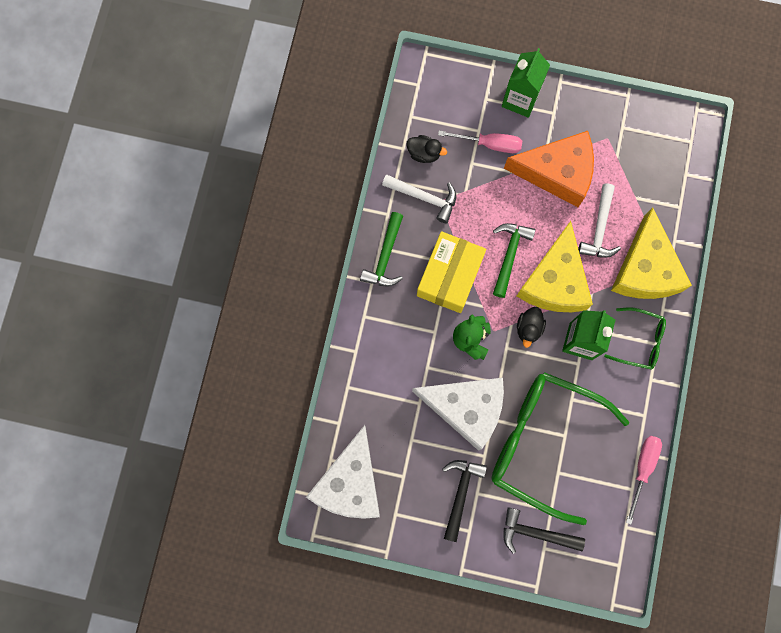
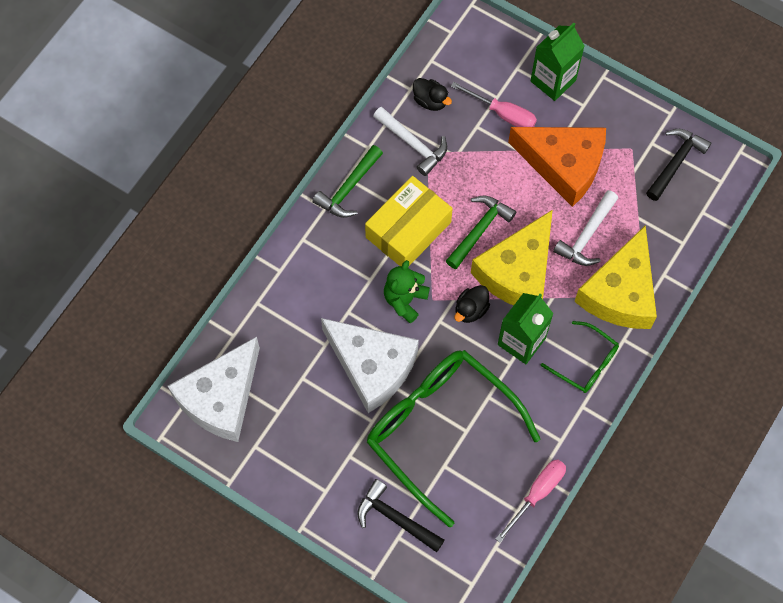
camera: 20 degrees right, 10 degrees down
black hammer [442,460,487,542] -> black hammer moved to [646,129,711,201]

